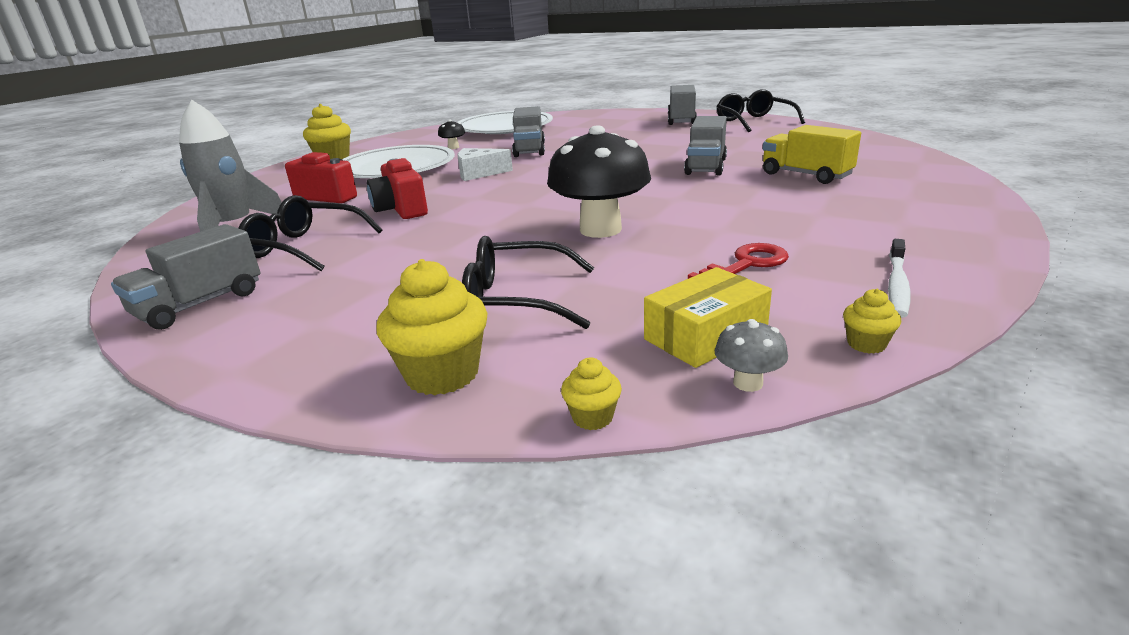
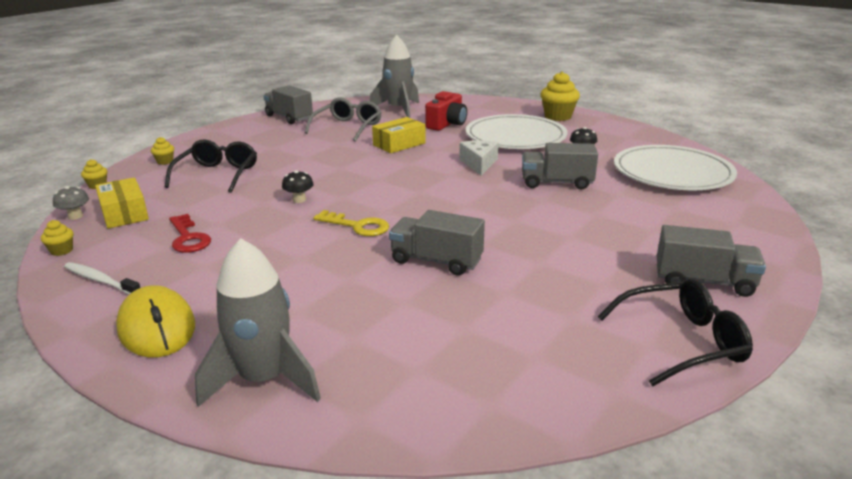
camera: 95 degrees right, 0 degrees up
black glasses [239,195,382,271] -> grey glasses [304,98,382,142]
red camera [367,158,428,219] -> yellow box [372,117,426,153]
yellow cupcake [376,259,487,395] -> yellow cupcake [151,137,174,165], size x0.49
black mushroom [547,125,651,238] -> black mushroom [282,170,314,203], size x0.42
yellow truck [763,125,861,184] -> none
none -> yellow mouse [116,285,195,357]
none -> grey rocket [195,238,321,407]
none -> yellow key [313,210,389,236]

